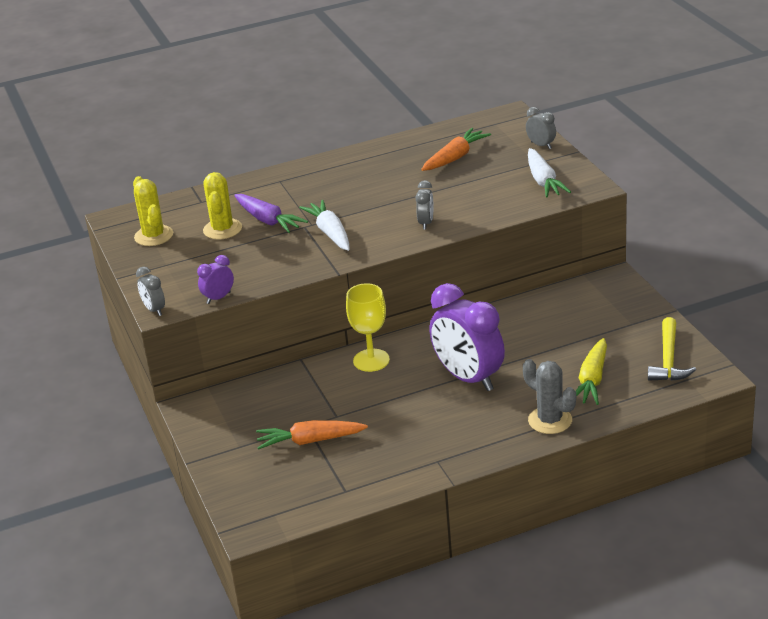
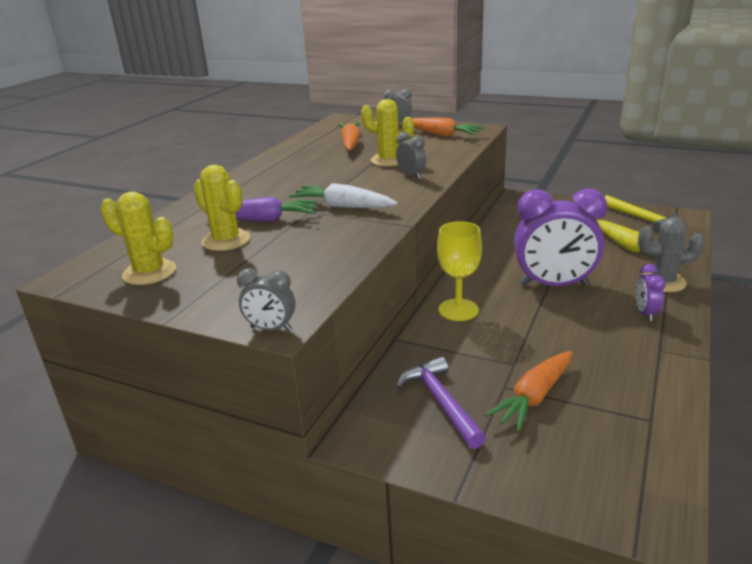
camera: 45 degrees left, 5 degrees down
purple clock [197,255,234,304] -> purple clock moved to [636,264,666,321]
white carrot [528,148,571,198] -> orange carrot [411,117,484,137]
none -> yellow cactus [361,99,414,166]
none -> purple hammer [396,356,486,449]

